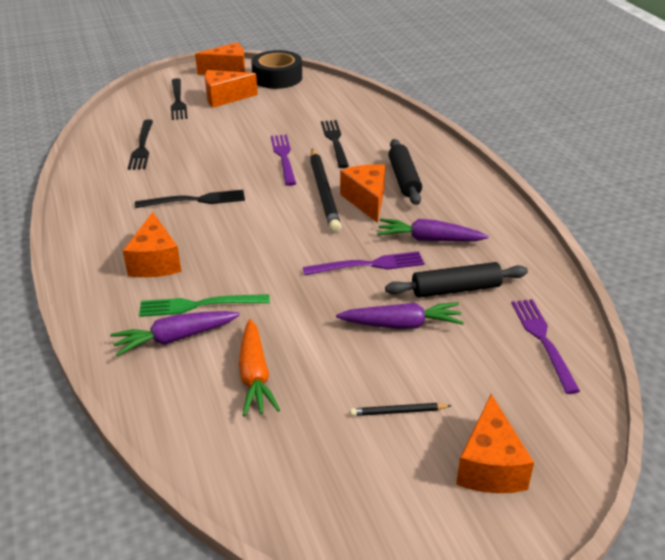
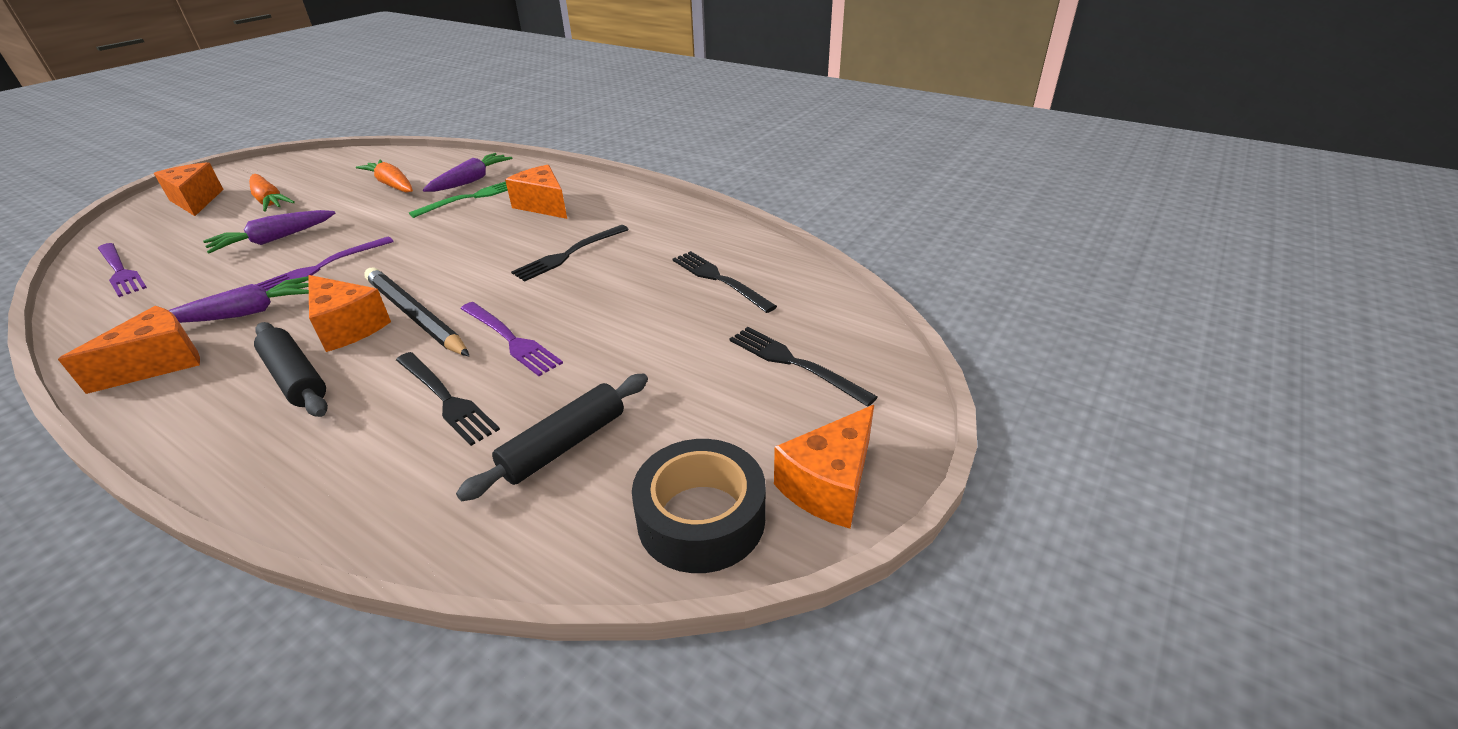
camera: 145 degrees right, 0 degrees up
orange cheese [205,70,258,108] -> orange cheese moved to [58,306,200,394]
black pencil [350,403,451,416] -> orange carrot [249,174,295,212]
black rolling pin [385,262,528,298] -> black rolling pin moved to [456,374,648,501]

